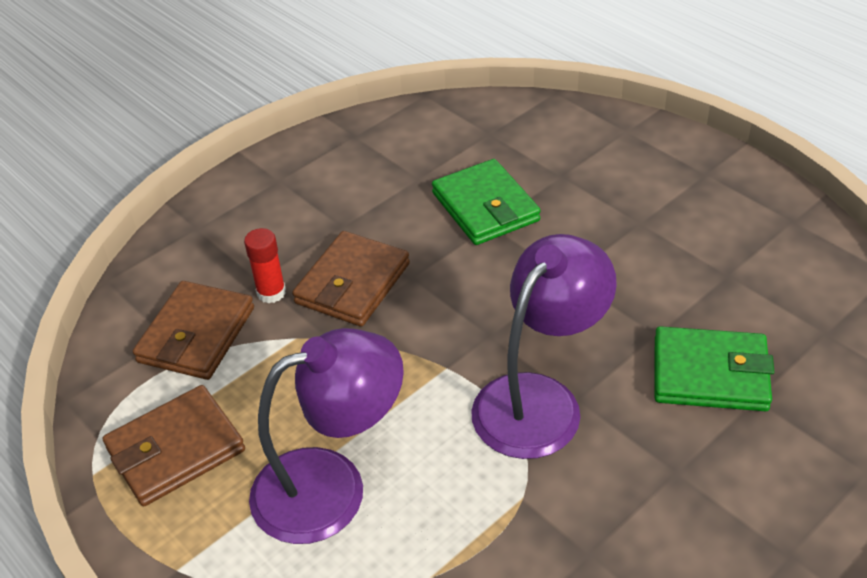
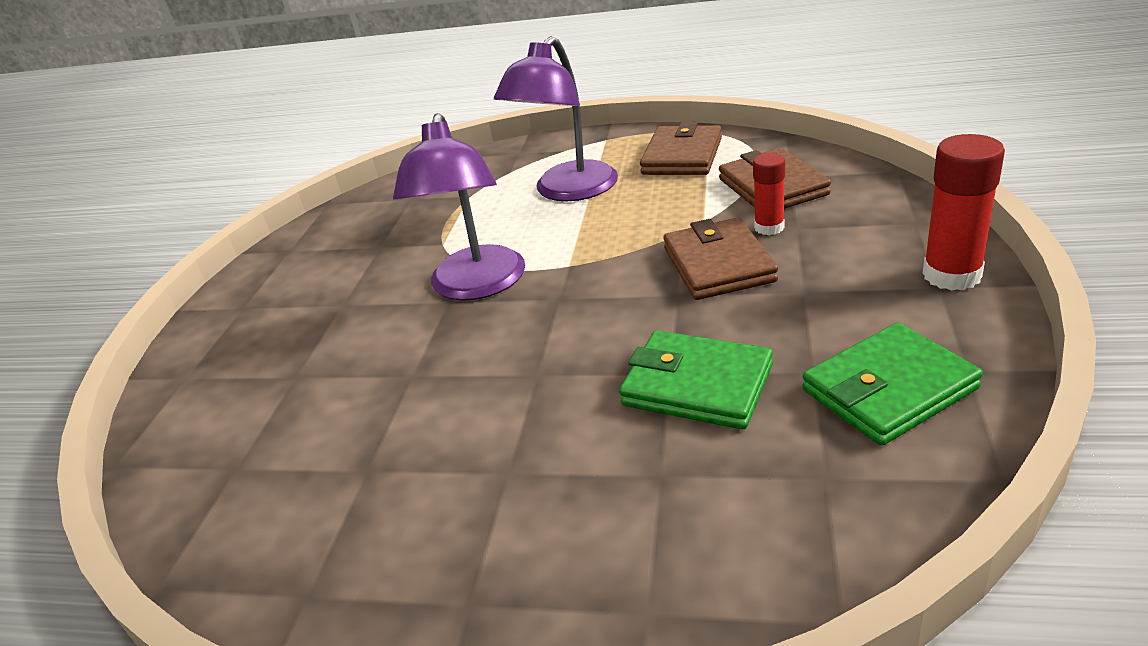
camera: 145 degrees right, 10 degrees down
green wallet [654,326,774,411] -> green wallet moved to [802,322,983,446]
none -> red glue stick [923,134,1005,291]

